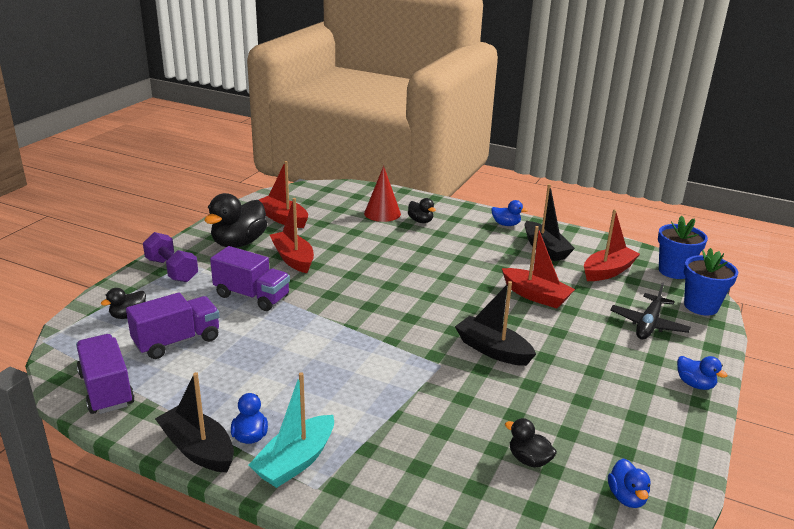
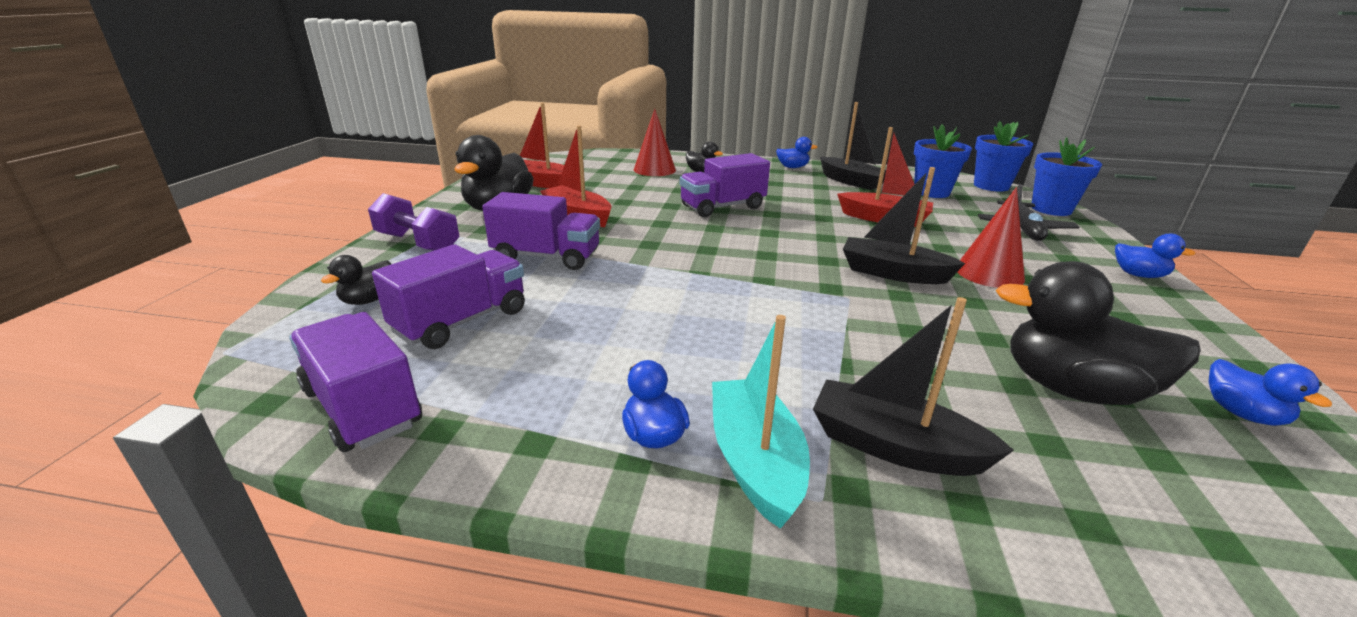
camera: 15 degrees left, 0 degrees up
black boat [155,372,234,473] -> black boat moved to [813,297,1014,476]
turquoise boat [249,372,334,488] -> turquoise boat turned 150 degrees clockwise [712,315,810,529]
black duck [505,418,557,468] -> black duck [996,261,1201,405], size x1.99
red boat [584,210,640,281] -> blue flower pot [914,124,972,198]
none -> purple truck [680,153,770,217]
none -> red cone [957,187,1025,288]

